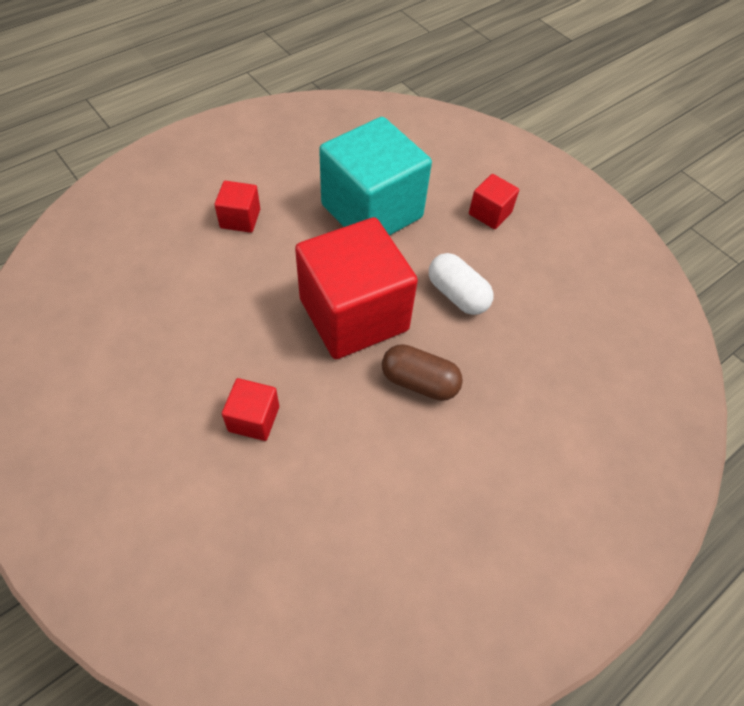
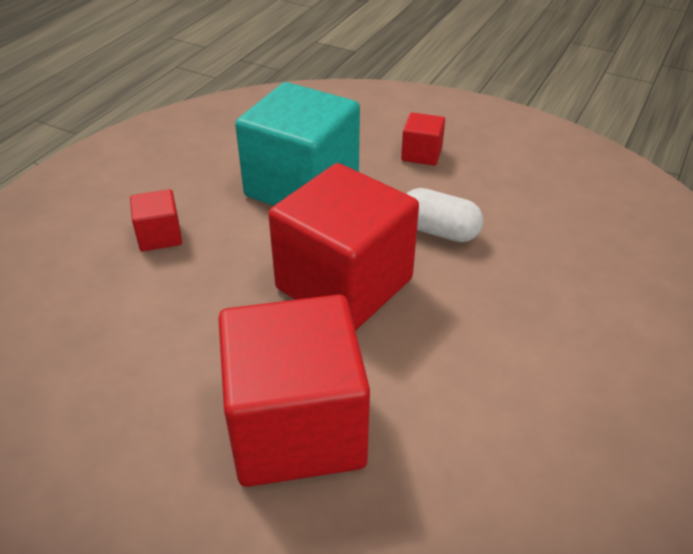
camera: 20 degrees left, 15 degrees down
red cube [222,378,279,441] -> red cube [218,294,370,487], size x2.28
brown capsule [382,344,463,401] -> none

